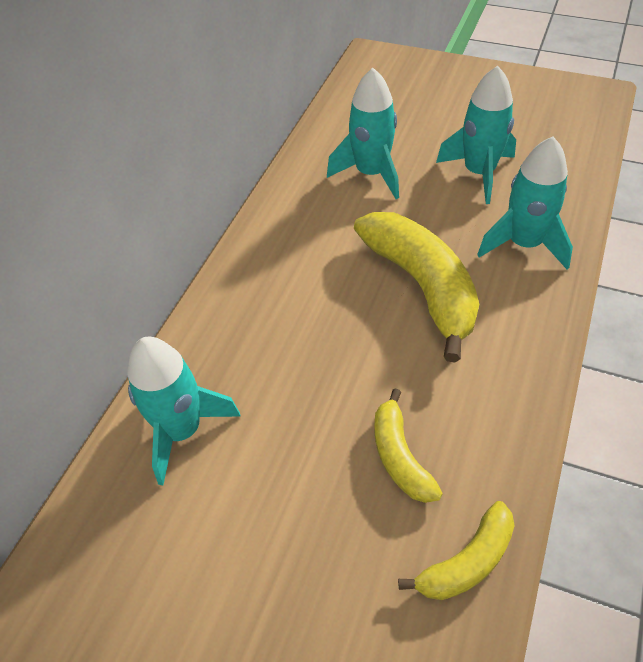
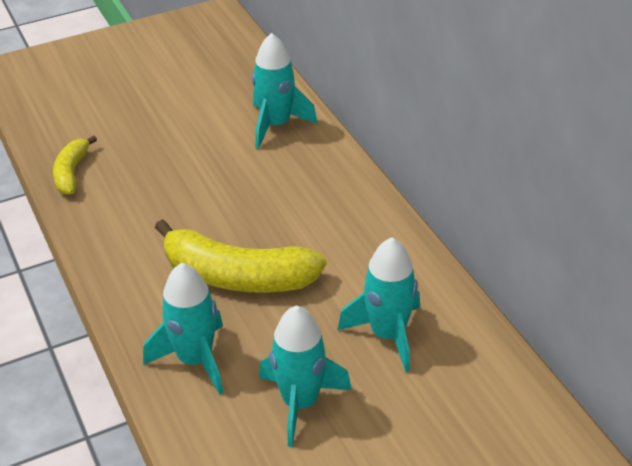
camera: 130 degrees right, 10 degrees down
yellow banana [374,389,443,503] -> none

